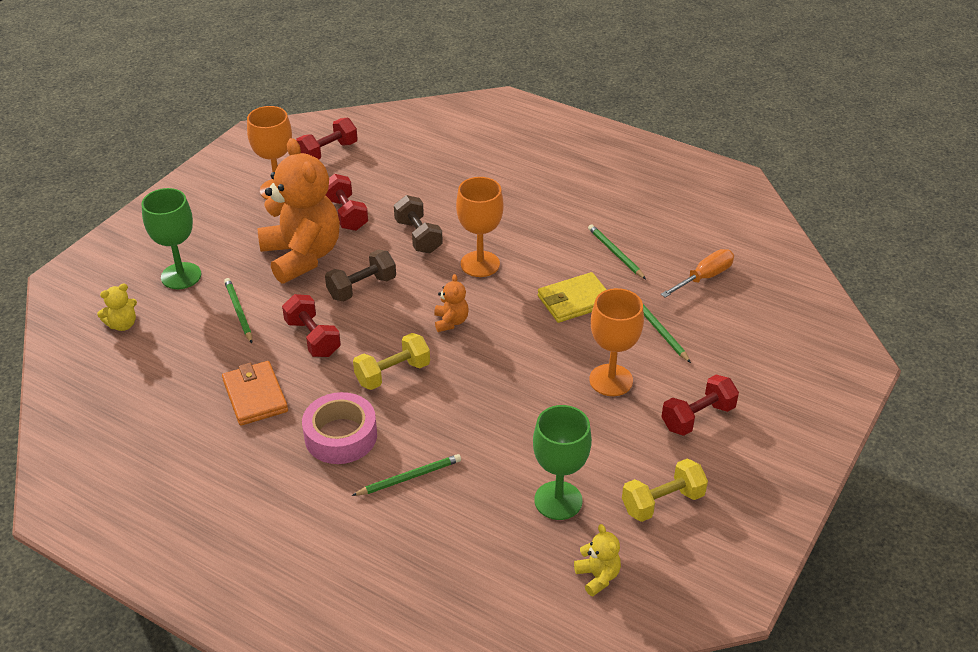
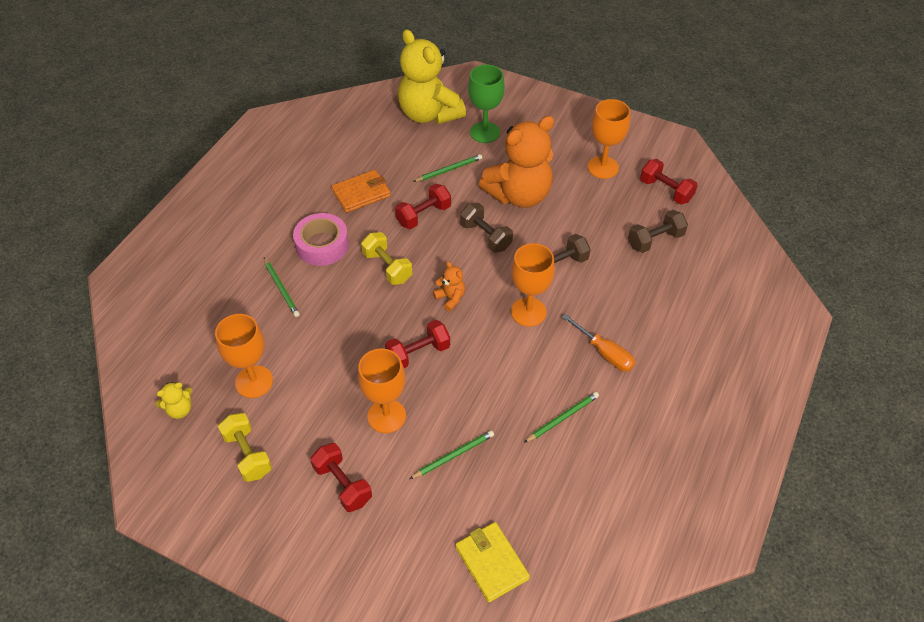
camera: 85 degrees right, 10 degrees up
yellow teddy bear [97,283,137,331] -> yellow teddy bear [398,29,466,124], size x2.44
red dumbbell [326,174,368,231] -> red dumbbell moved to [385,320,450,368]
orange teddy bear [434,274,469,332] -> orange teddy bear turned 120 degrees counterclockwise [433,262,465,311]
green goblet [533,405,592,520] -> orange goblet [215,314,273,398]
yellow wallet [538,272,607,323] -> yellow wallet moved to [455,522,530,602]
orange screwdriver [661,249,734,298] -> orange screwdriver moved to [562,314,635,372]
none -> brown dumbbell [628,210,688,253]

